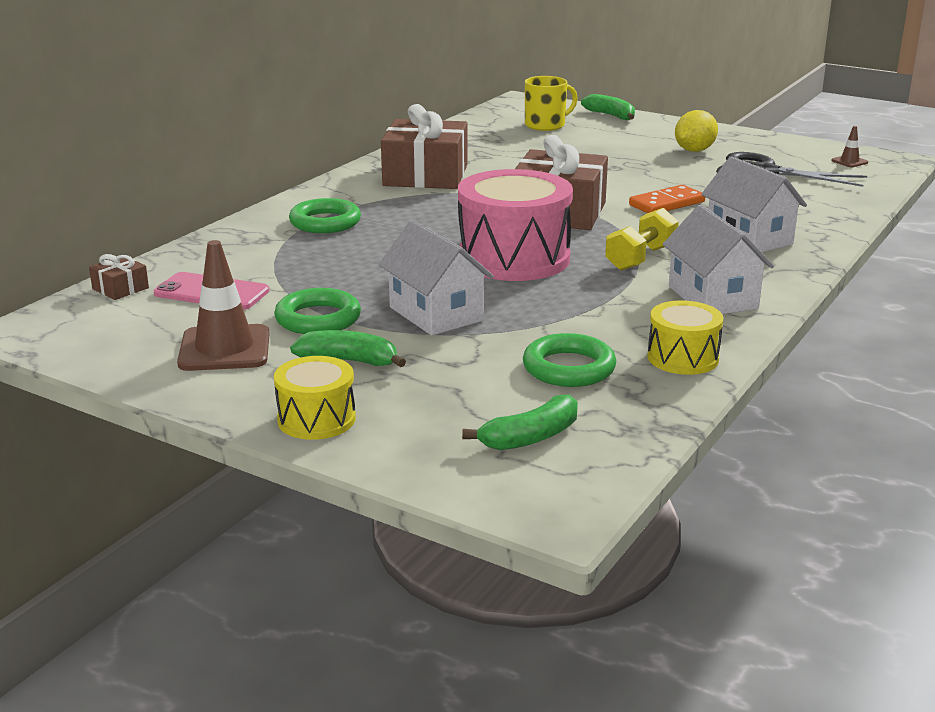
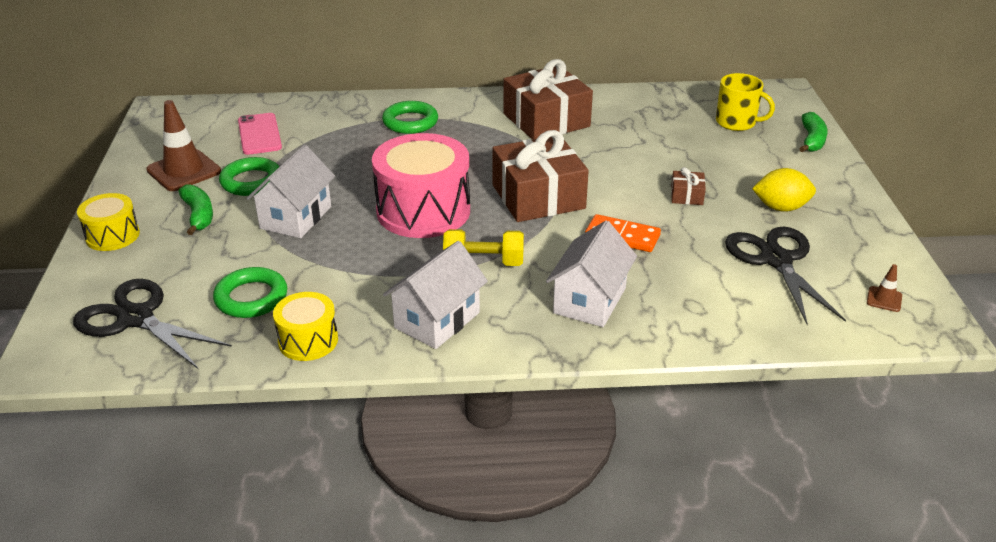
camera: 55 degrees right, 10 degrees up
brown gift [89,254,149,300] -> brown gift moved to [671,167,706,205]
green banana [462,394,578,450] -> black scissors [73,279,232,370]

